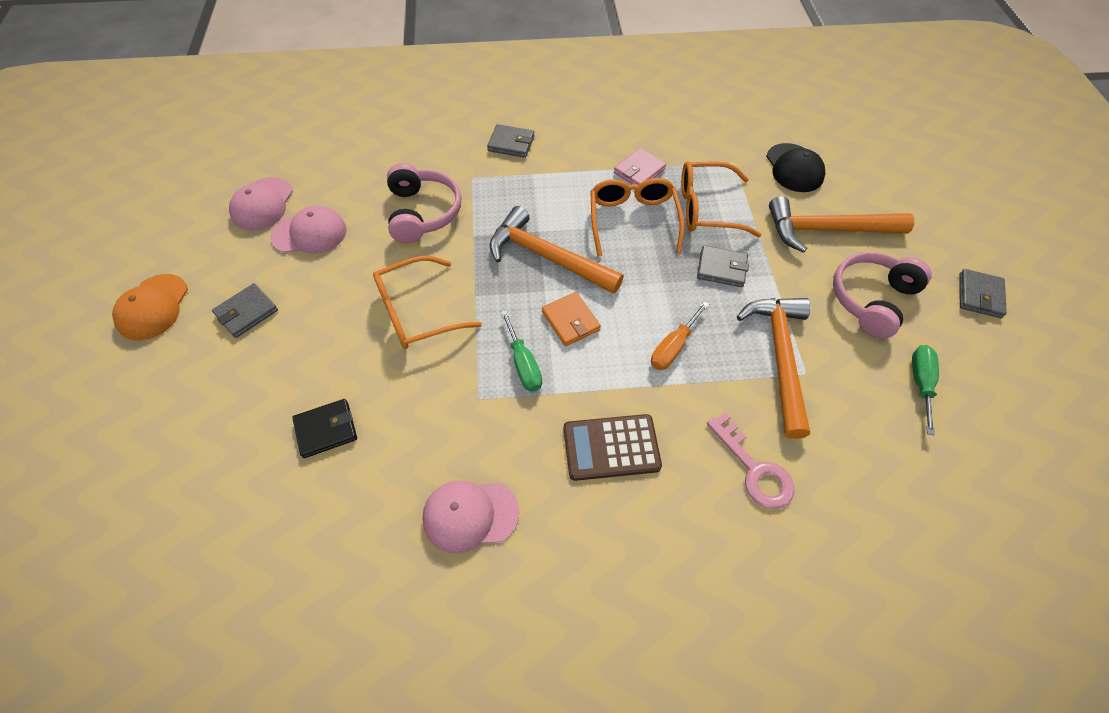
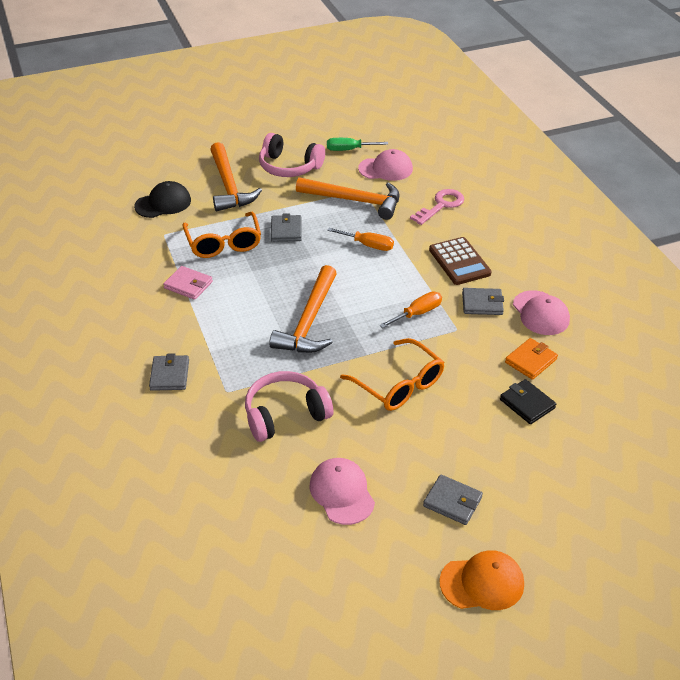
camera: 105 degrees left, 15 degrees down
pink cap [229,177,293,231] -> pink cap moved to [358,149,413,181]
green screwdriver [501,310,542,391] -> orange screwdriver [379,292,442,328]
orange wallet [542,292,601,346] -> orange wallet moved to [505,338,558,380]
orange glasses [590,178,684,257] -> none
orange hammer [737,298,811,439] -> orange hammer turned 150 degrees counterclockwise [296,177,400,220]
grey wallet [959,269,1007,318] -> grey wallet moved to [462,288,504,315]

